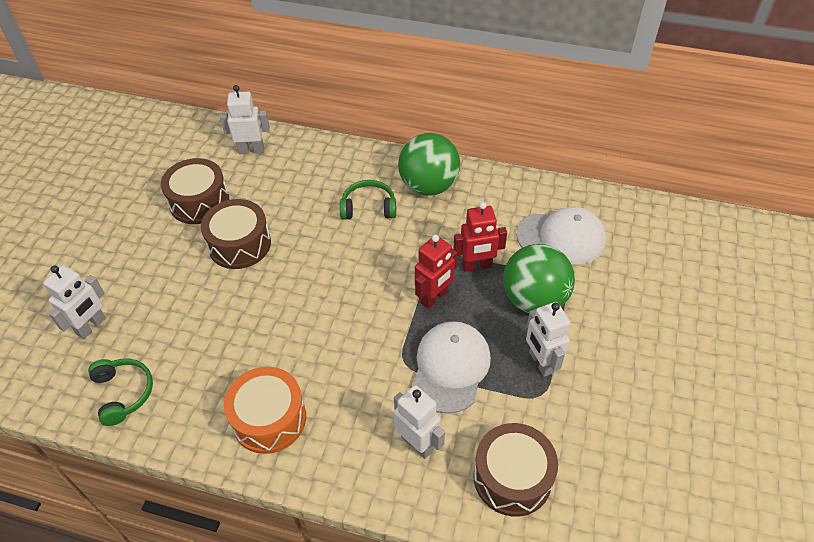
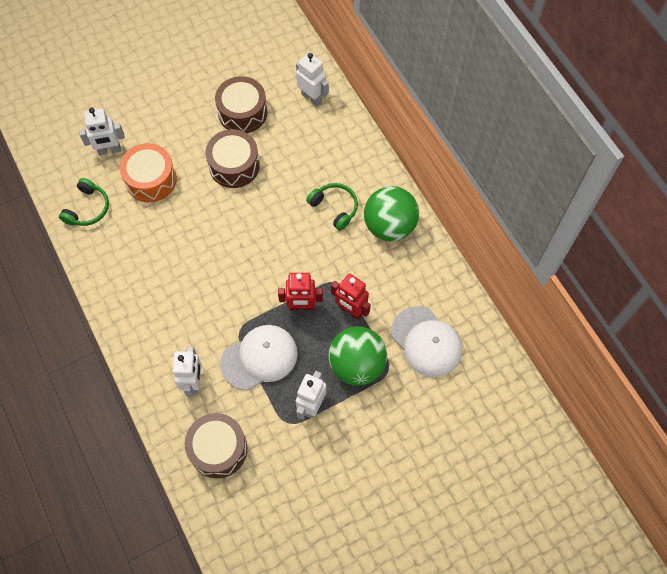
camera: 45 degrees right, 15 degrees up
orange drum [224,367,306,454] -> orange drum moved to [119,143,177,202]

